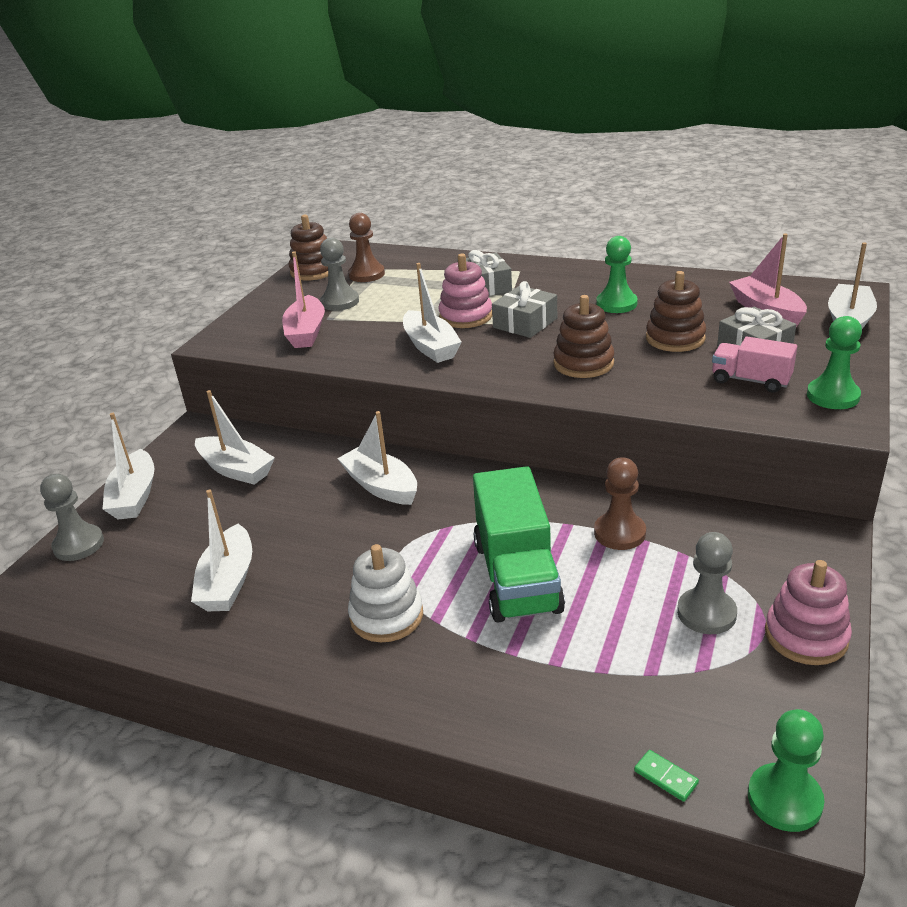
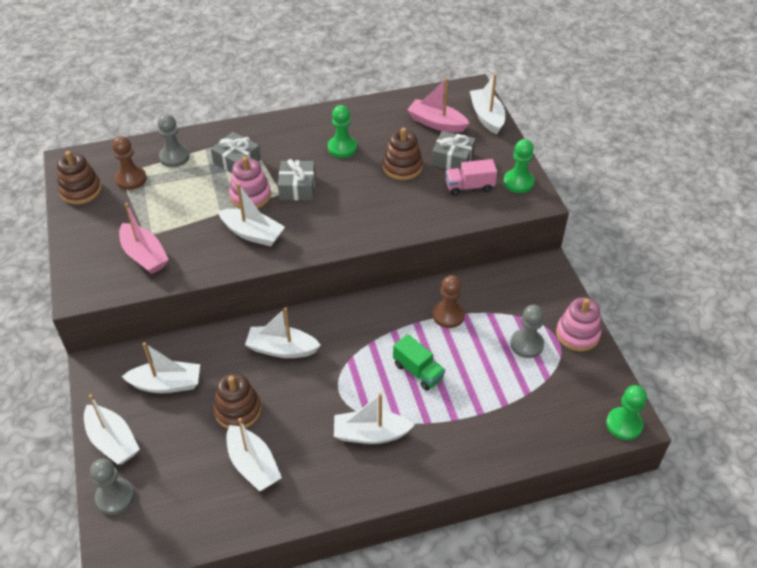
camera: 40 degrees left, 15 degrees up
grey pawn [320,238,359,311] -> grey pawn moved to [158,114,190,167]
white stacking toy [348,544,423,642] -> white boat [334,393,414,444]
green truck [473,466,565,623] -> green truck [393,334,445,391], size x0.56
brown stacking toy [553,295,614,378] -> brown stacking toy moved to [213,373,262,429]
green domino [634,750,699,802] -> none

